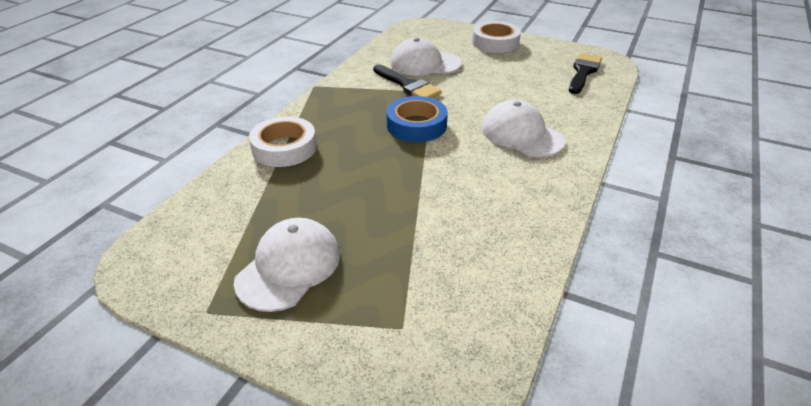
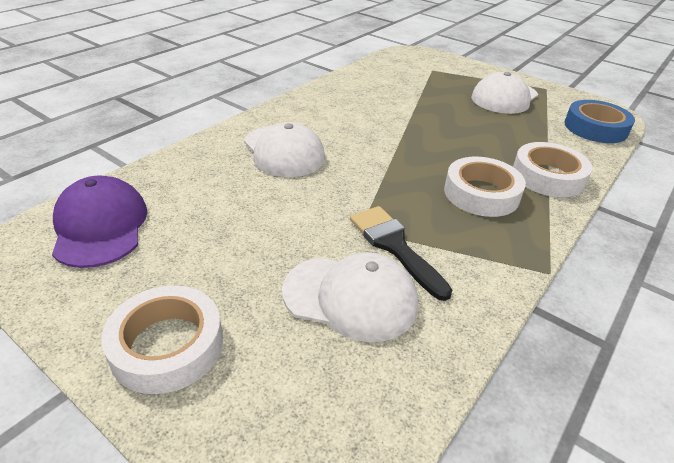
camera: 170 degrees left, 0 degrees up
blue tape [386,96,448,142] -> blue tape moved to [565,100,635,143]
black brush [569,53,602,94] -> purple cap [52,176,147,268]
none -> white tape [444,157,526,217]

